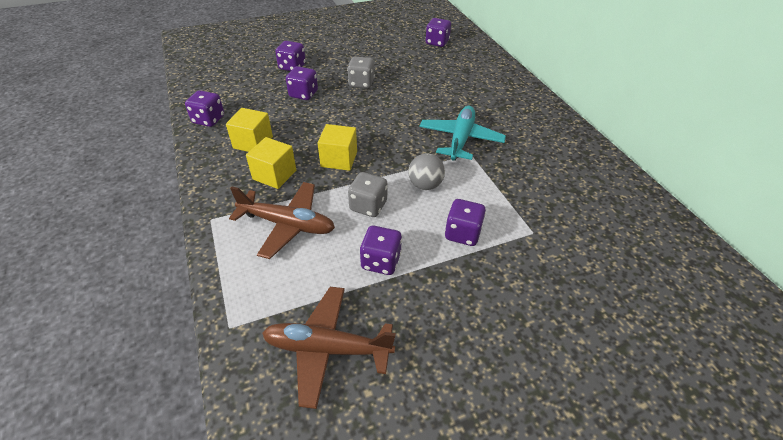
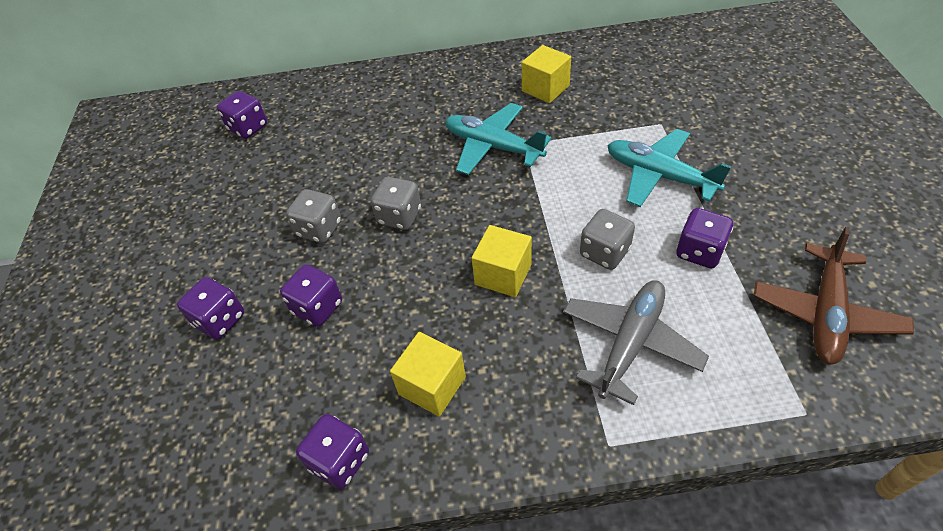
camera: 70 degrees left, 5 degrees up
brown plane [229,182,335,259] -> grey plane [563,281,709,405]
yellow cube [246,137,296,189] -> yellow cube moved to [522,45,571,103]
grey ball [409,153,445,190] -> none
purple dice [445,199,486,246] -> turquoise plane [607,129,732,207]
none -> grey dice [371,177,421,230]

